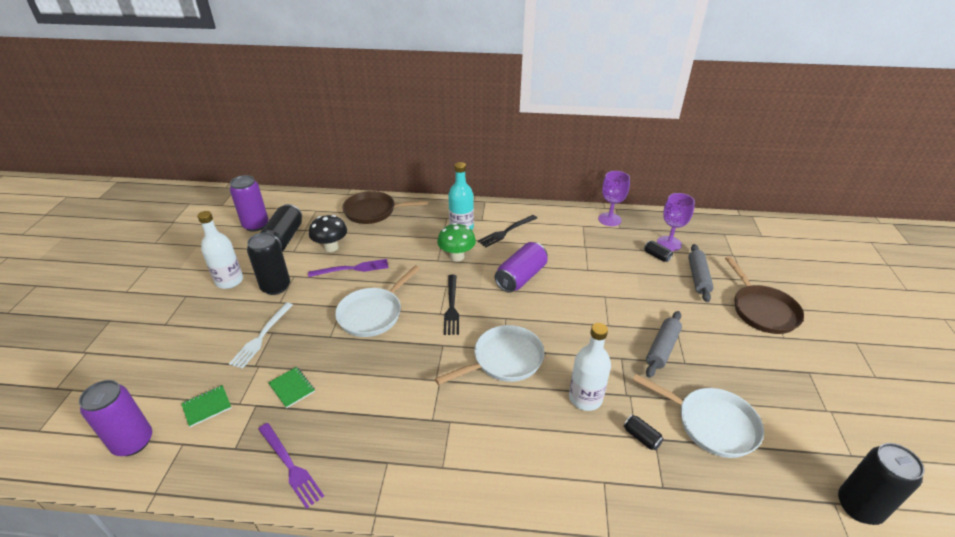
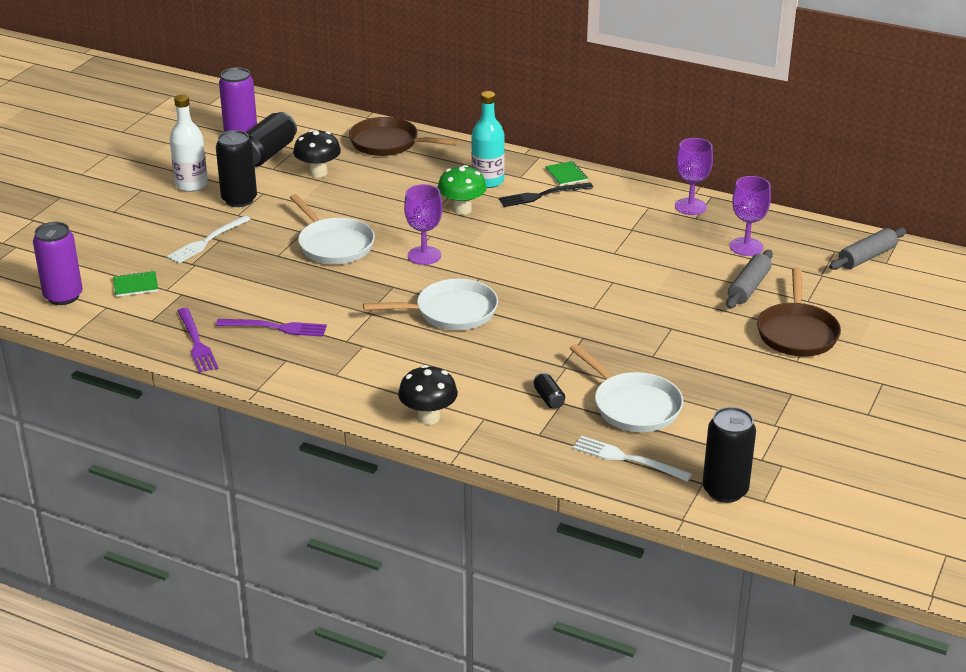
camera: 20 degrees right, 5 degrees down
green notebook [268,367,315,408] -> green notebook moved to [545,161,588,186]
purple fork [308,259,388,277] -> purple fork moved to [216,319,327,337]
white pan [335,266,420,337] -> white pan turned 90 degrees counterclockwise [290,194,375,264]
black fork [444,275,459,335] -> purple goblet [404,184,442,265]
purple can [495,242,548,293] -> none
white bottle [569,323,611,411] -> none
black can [644,240,673,262] -> none
grey rolling pin [646,311,682,378] -> grey rolling pin moved to [829,228,906,270]
none -> black mushroom [398,365,458,425]
none -> white fork [573,436,692,482]

